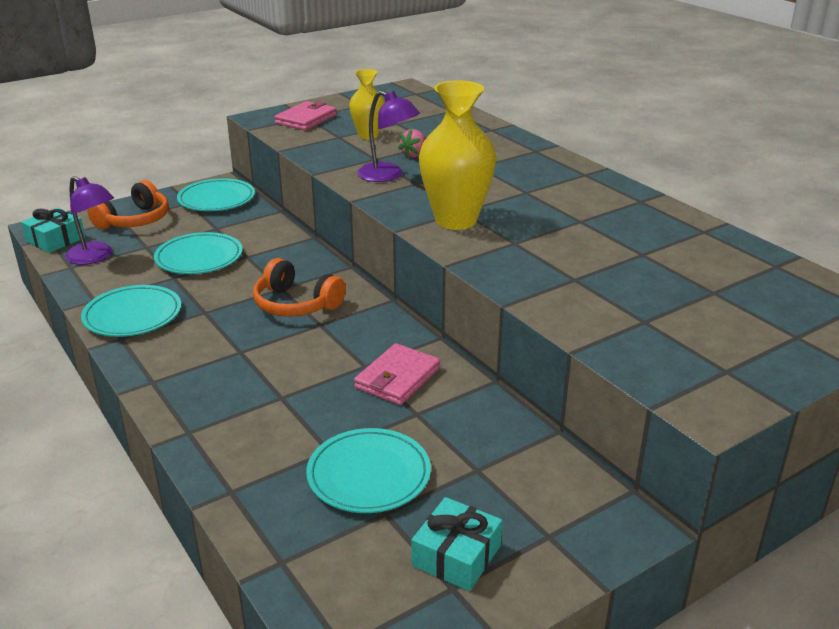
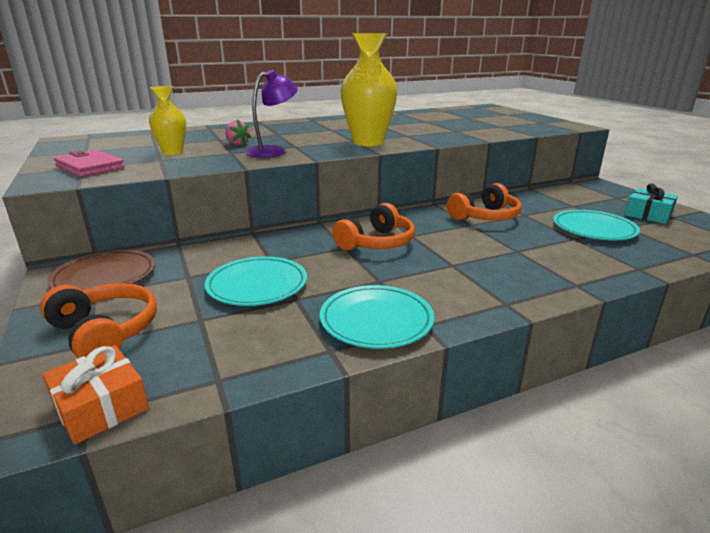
camera: 80 degrees left, 5 degrees down
turquoise gift [21,208,85,253] -> orange gift [42,345,149,445]
purple lamp [65,176,114,265] -> none
turquoise plate [177,178,255,211] -> brown plate [47,250,155,290]
pink wallet [354,343,440,405] -> orange headphones [447,183,521,221]

